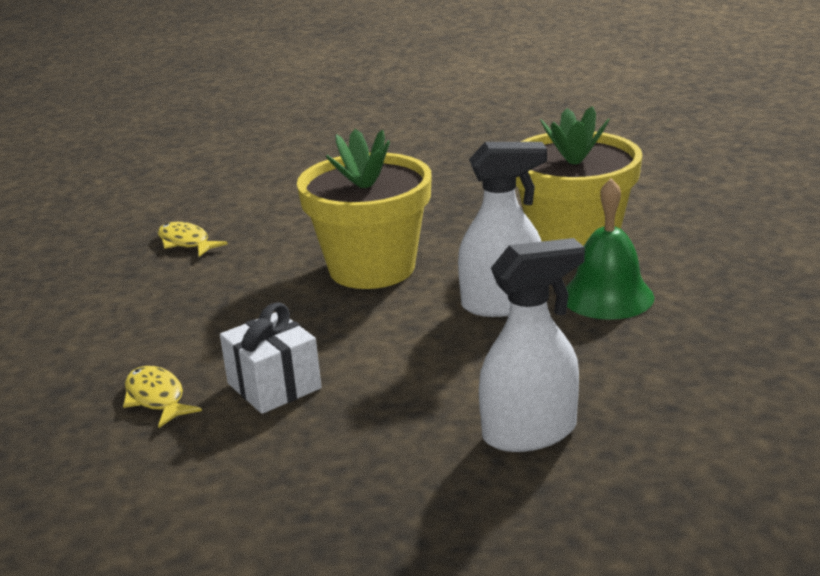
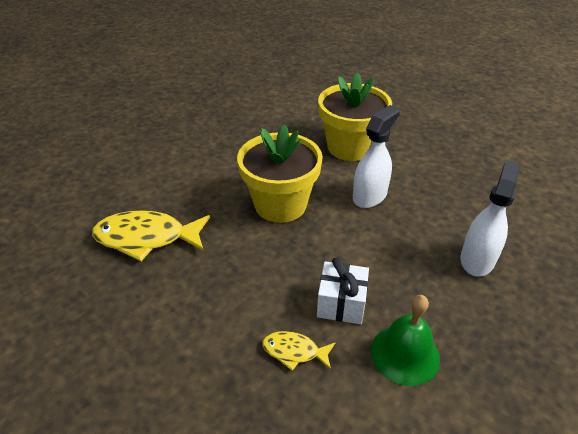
camera: 45 degrees left, 15 degrees up
yellow fish [158,222,228,257] -> yellow fish [92,210,210,262], size x1.94
green bell [566,178,654,320] -> green bell moved to [371,295,440,386]

